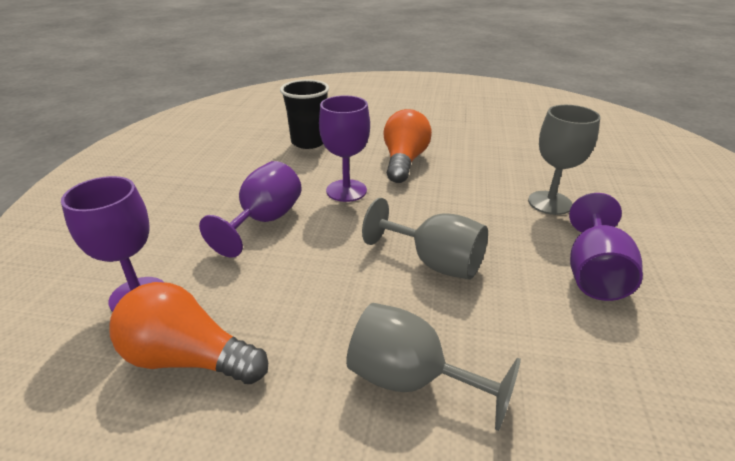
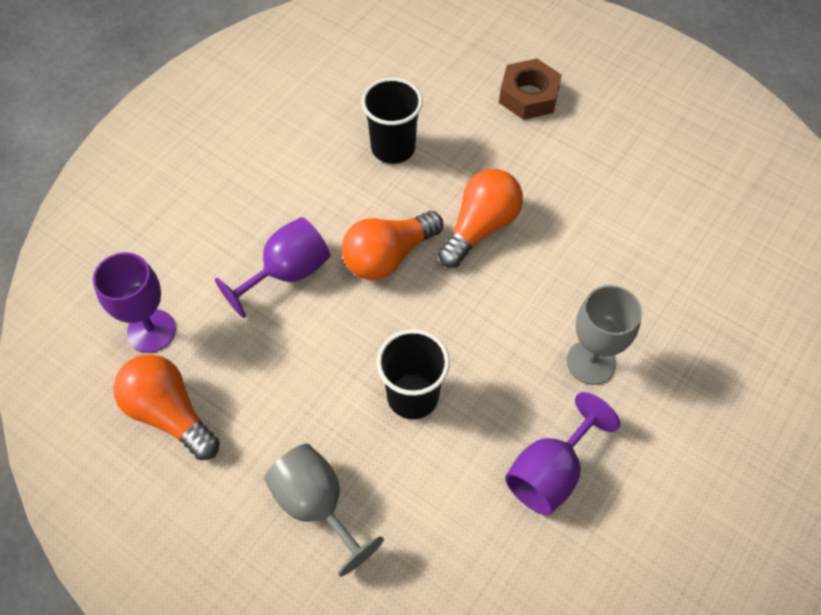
camera: 25 degrees right, 25 degrees up
purple goblet [319,96,370,202] -> orange light bulb [342,211,443,280]
grey goblet [362,198,488,280] -> black cup [377,329,450,419]
none -> brown nut [499,59,562,120]

